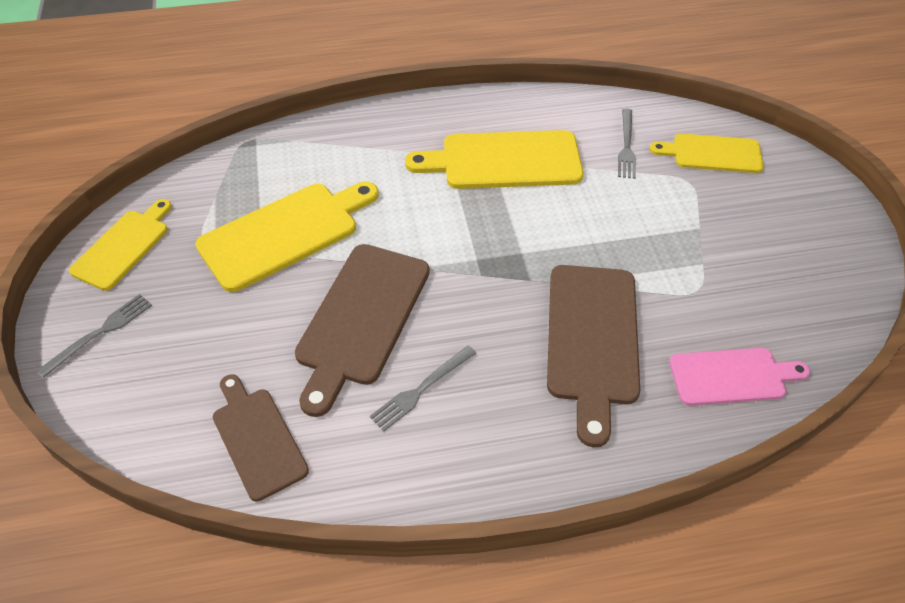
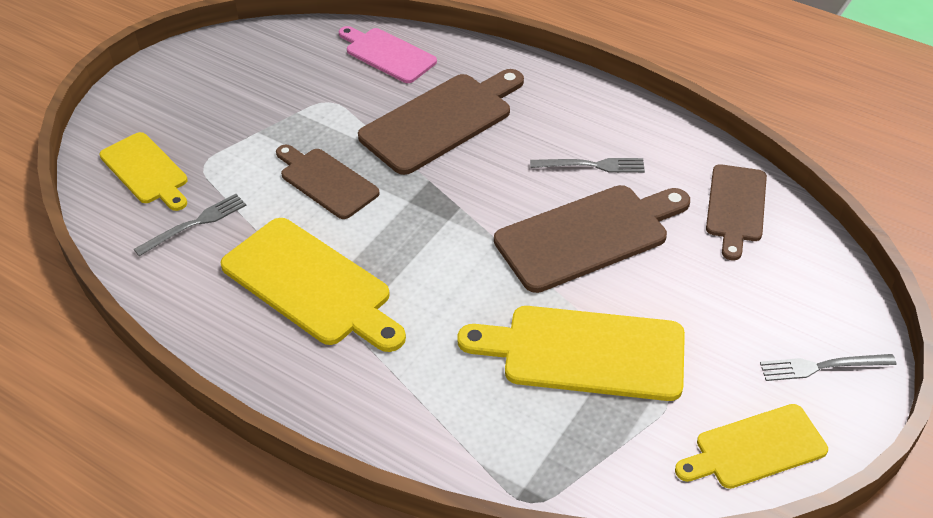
camera: 135 degrees left, 5 degrees down
none -> brown cutting board [276,145,380,219]

